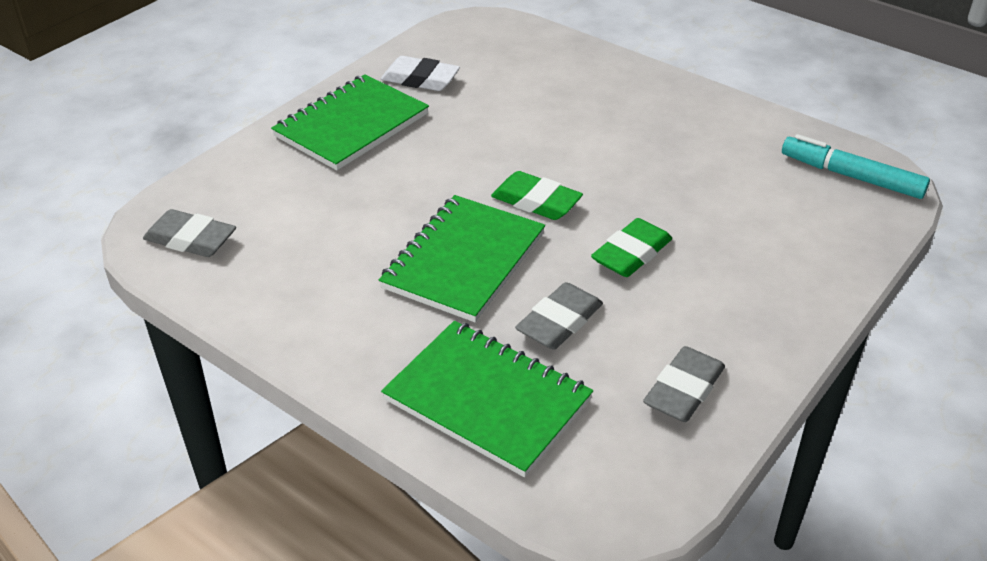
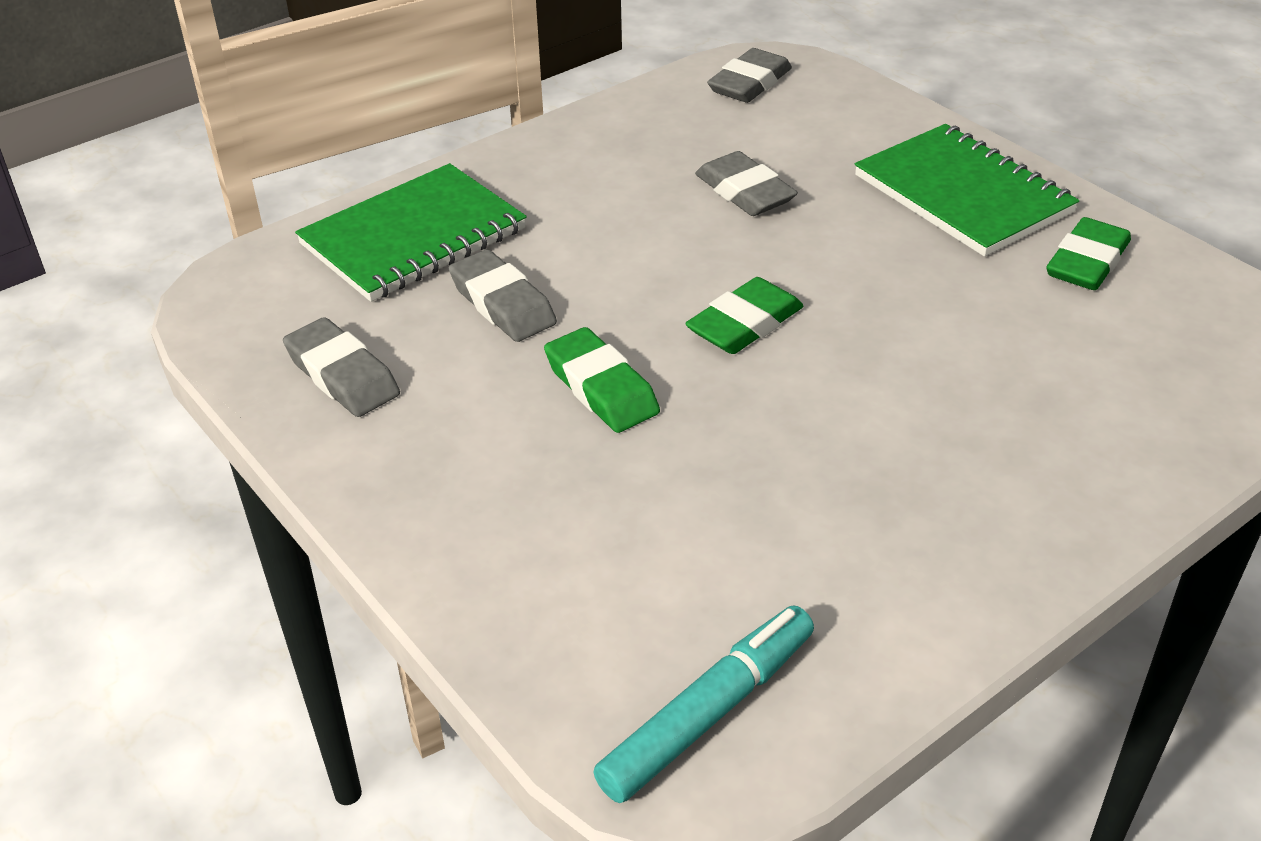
camera: 105 degrees right, 0 degrees up
green notebook [379,195,545,322] -> none
white eraser [381,56,460,91] -> green eraser [1046,217,1131,290]
none -> grey eraser [695,151,798,216]

